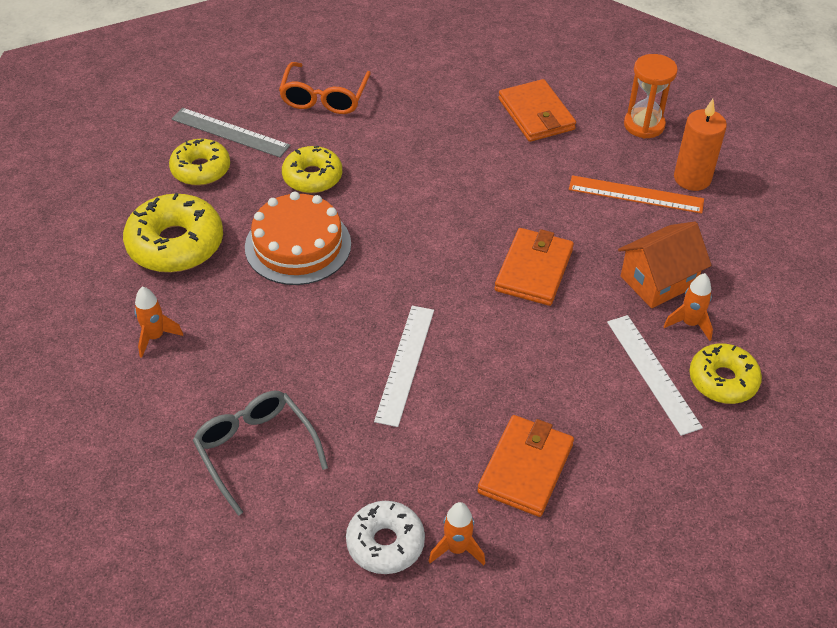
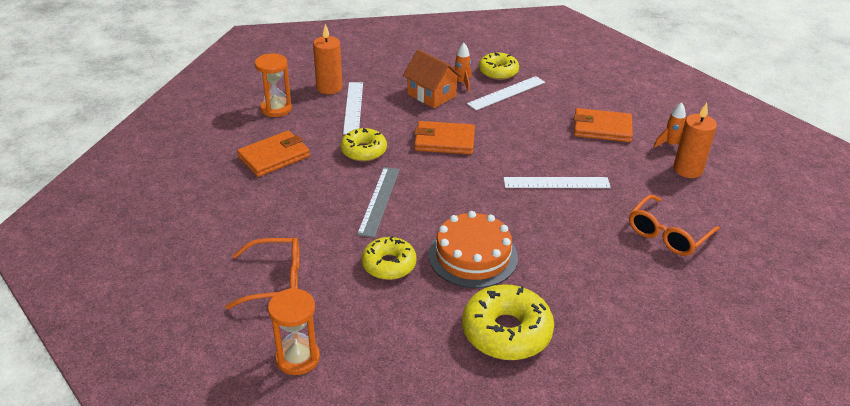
camera: 105 degrees left, 10 degrees down
orange rocket [134,287,183,358] -> none
yellow donut [169,139,230,186] -> yellow donut moved to [340,128,387,162]
grey ruler [172,108,290,157] -> grey ruler moved to [357,167,400,238]
grey glasses [193,391,328,516] -> orange glasses [629,195,719,256]
white donut [346,501,425,574] -> orange candle [673,103,717,178]
orange ruler [569,175,704,214] -> white ruler [343,82,363,135]
none -> orange hourglass [268,288,320,375]

